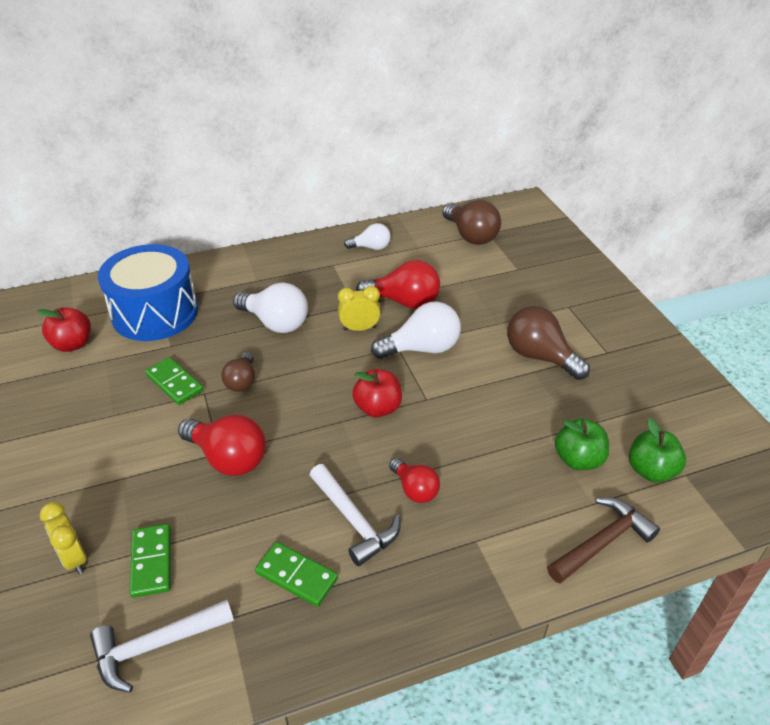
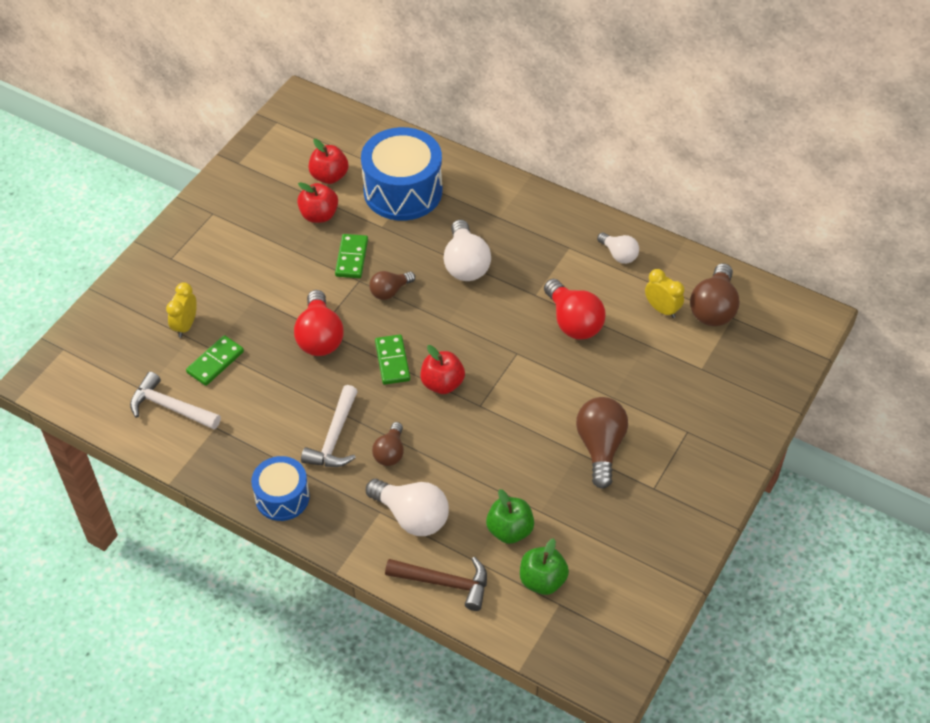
camera: 50 degrees right, 10 degrees up
green domino [255,542,338,607] -> green domino moved to [375,335,410,385]
yellow clock [338,286,381,331] -> yellow clock moved to [645,269,684,318]
white light bulb [371,302,461,359] -> white light bulb moved to [366,479,449,536]
red light bulb [389,458,440,503] -> brown light bulb [372,422,404,466]
none -> blue drum [251,456,310,521]
none -> red apple [297,182,338,223]

